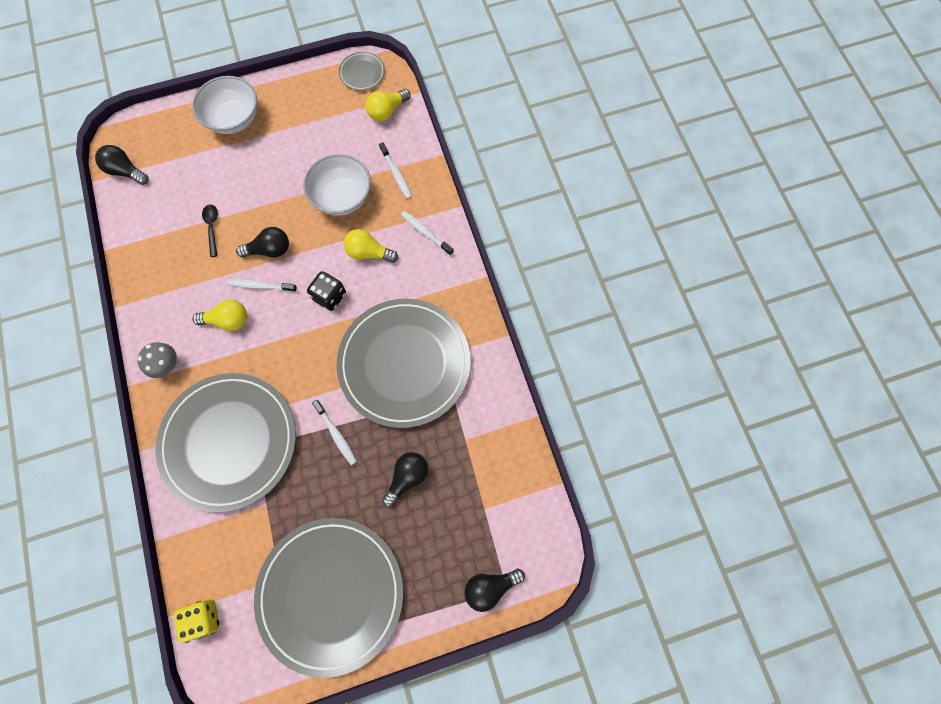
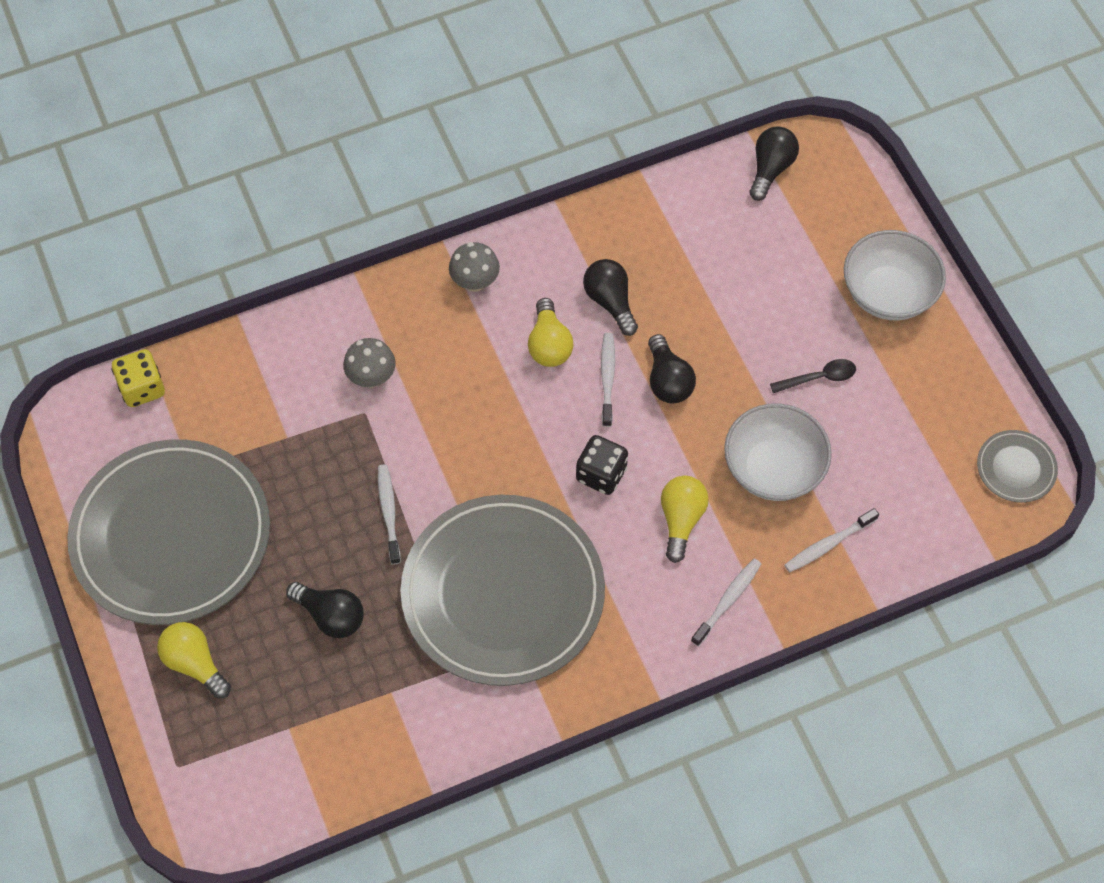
camera: 85 degrees right, 10 degrees down
grey plate [155,373,296,512] -> grey mushroom [343,338,396,388]
black spoon [202,205,218,257] -> black spoon moved to [770,359,856,393]
white toothbrush [312,400,357,465] -> white toothbrush turned 120 degrees clockwise [378,465,401,565]
yellow light bulb [365,89,411,122] -> yellow light bulb moved to [157,622,231,699]
black light bulb [464,569,525,612] -> black light bulb moved to [583,259,638,336]

